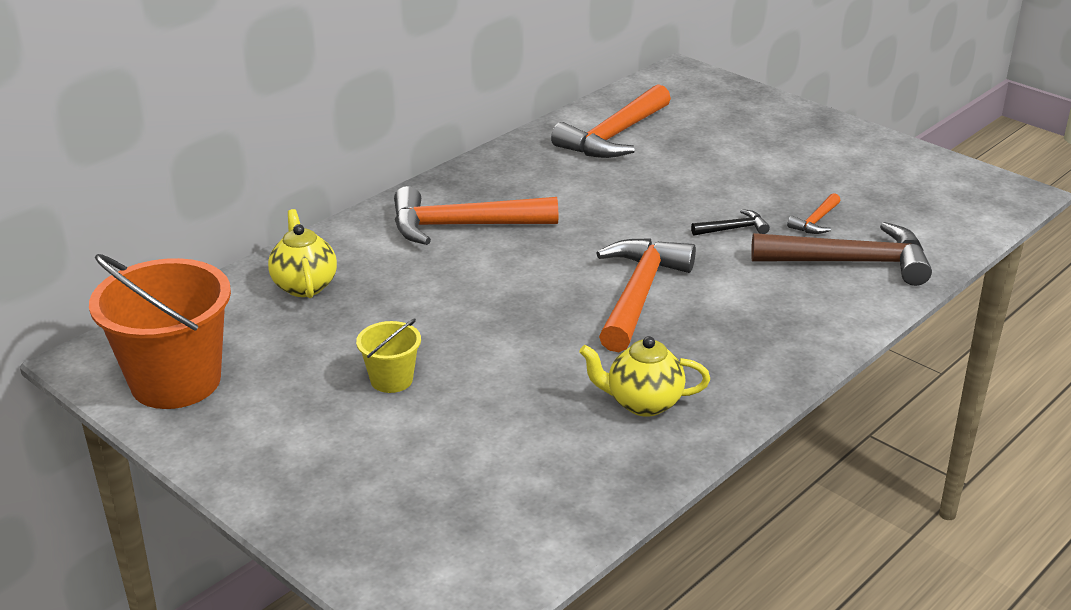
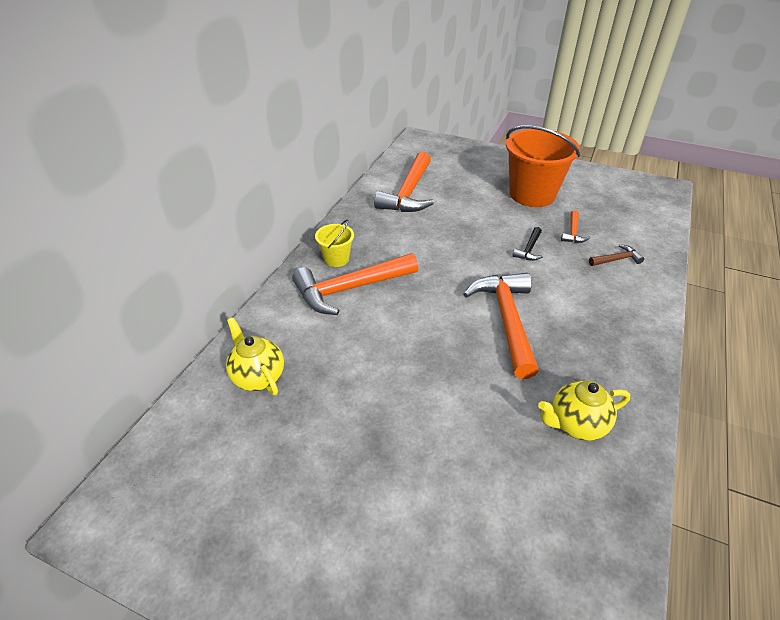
camera: 20 degrees left, 10 degrees up
orange bucket [89,254,231,409] -> orange bucket moved to [506,125,580,207]
yellow bucket [356,318,421,393] -> yellow bucket moved to [315,219,354,267]
black hammer [691,209,770,236] -> black hammer turned 150 degrees clockwise [512,227,543,261]
brown hammer [751,222,932,286] -> brown hammer [589,244,644,266], size x0.45

